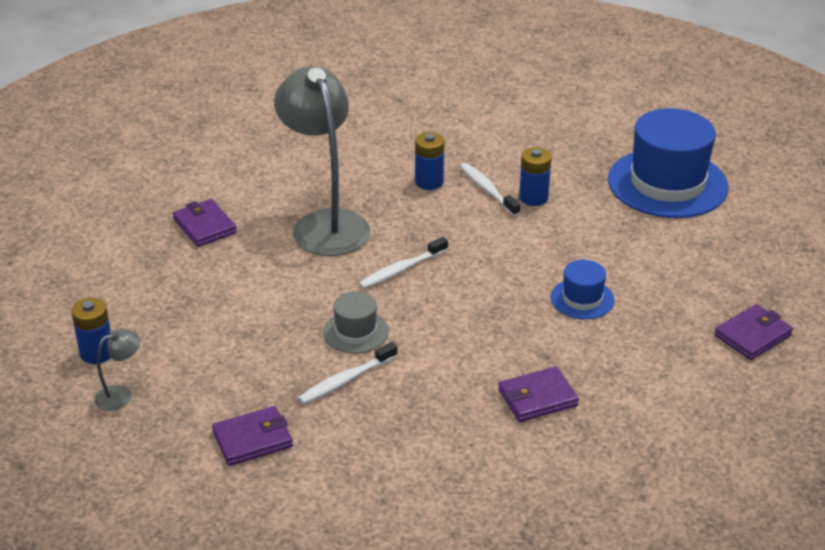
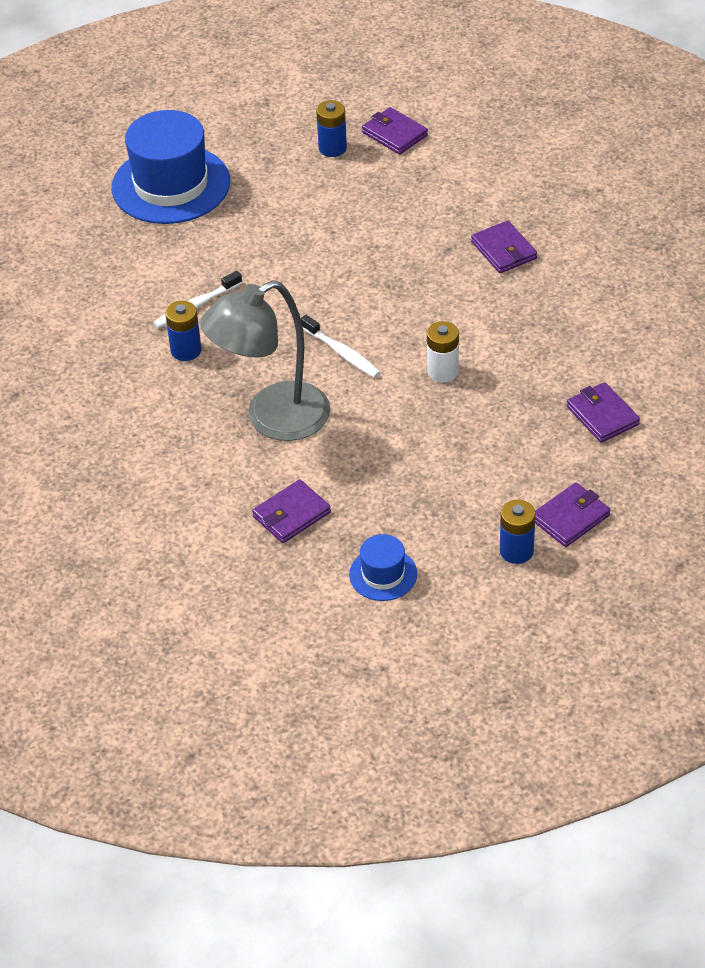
camera: 95 degrees left, 10 degrees up
grey lamp [94,329,140,411] -> purple wallet [535,482,610,547]
white toothbrush [298,342,398,405] -> none
grey hat [323,291,389,354] -> white battery [427,321,459,382]
blue battery [519,147,552,206] -> blue battery moved to [316,100,347,157]
blue hat [551,260,615,319] -> blue hat moved to [349,534,417,601]

